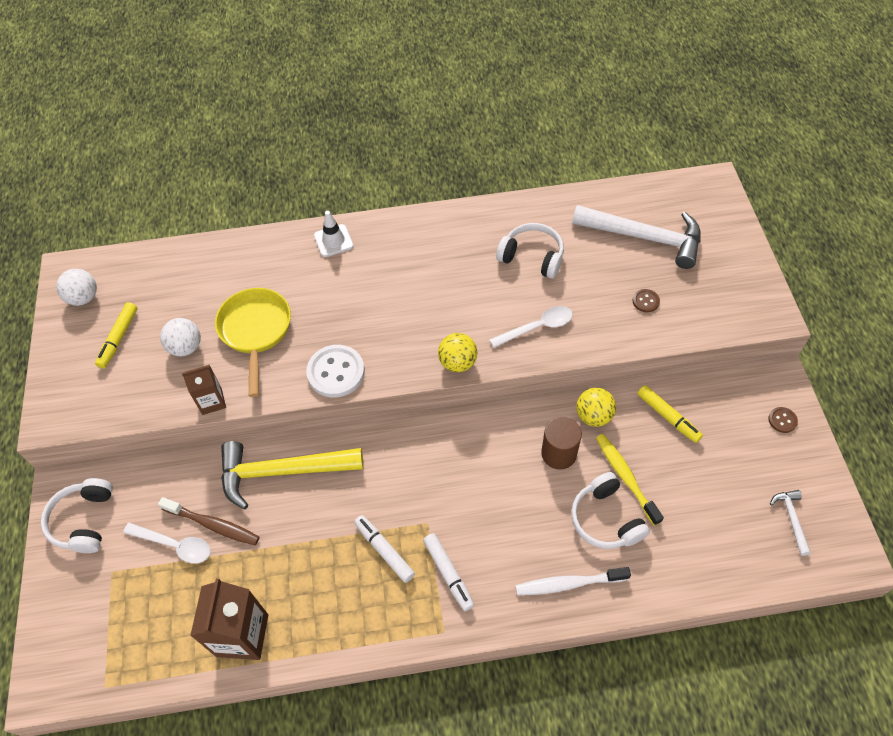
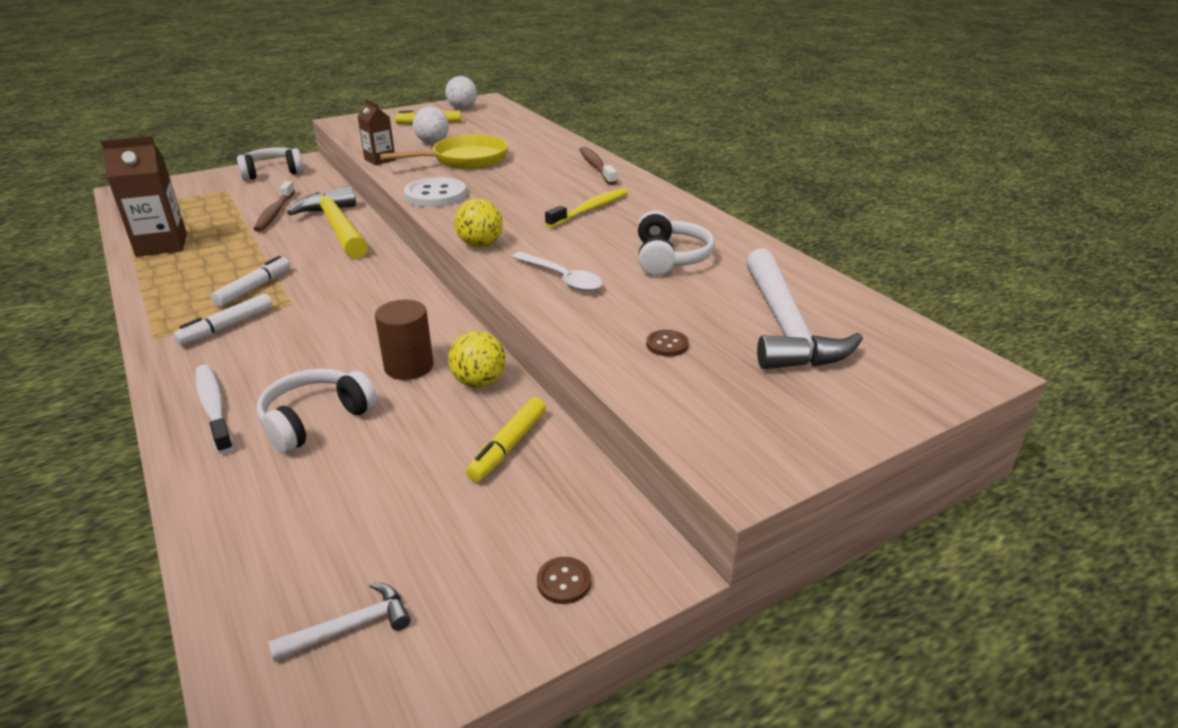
camera: 65 degrees right, 25 degrees down
white spoon [123,523,211,564] -> none
white traffic cone [314,211,354,257] -> brown toothbrush [579,147,617,185]
yellow toothbrush [596,434,664,526] -> yellow toothbrush moved to [545,188,628,228]

